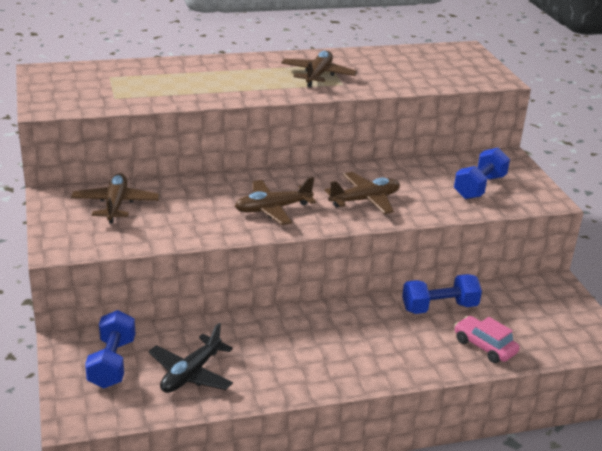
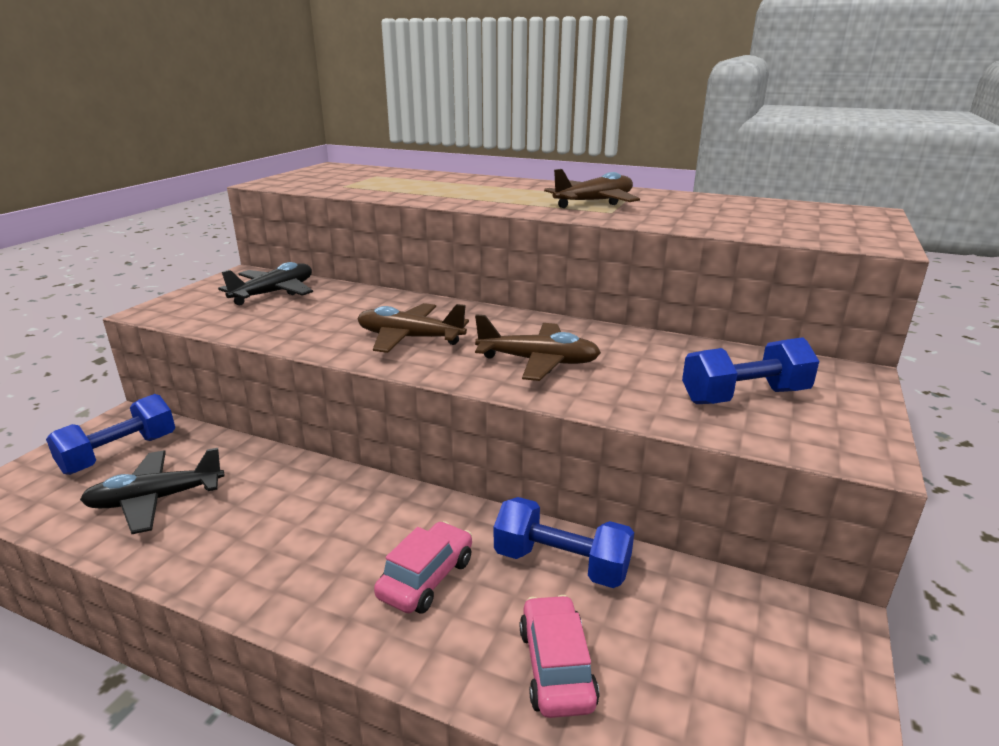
camera: 40 degrees right, 5 degrees down
brown plane [71,173,160,223] -> black plane [218,262,313,305]
none -> pink car [374,521,472,614]

